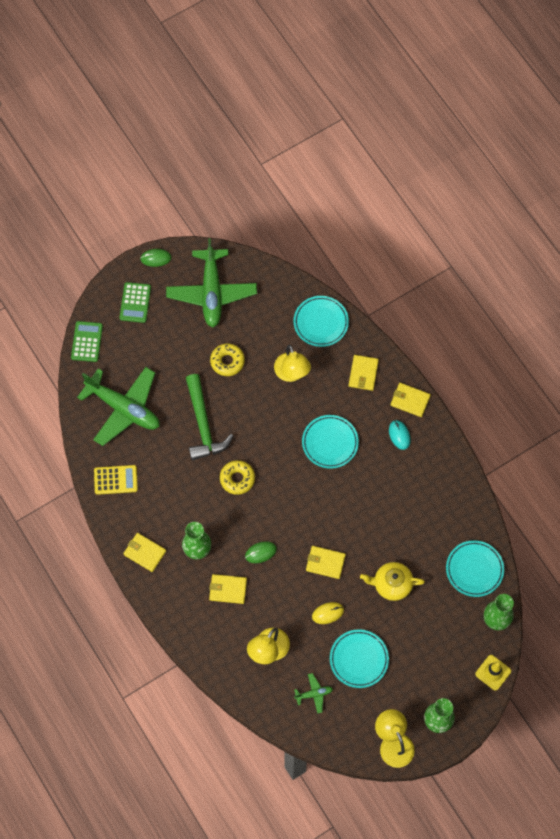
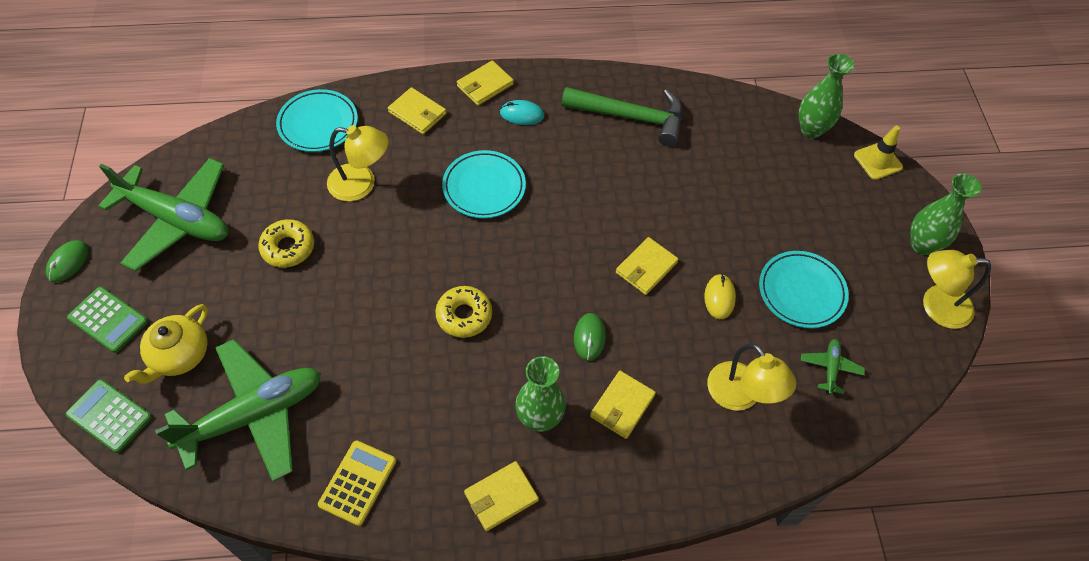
camera: 65 degrees left, 10 degrees down
green hammer [186,374,233,461] -> green hammer moved to [562,87,683,146]
yellow teapot [360,562,425,601] -> yellow teapot moved to [124,304,208,384]
turquoise plate [446,540,504,597] -> none

